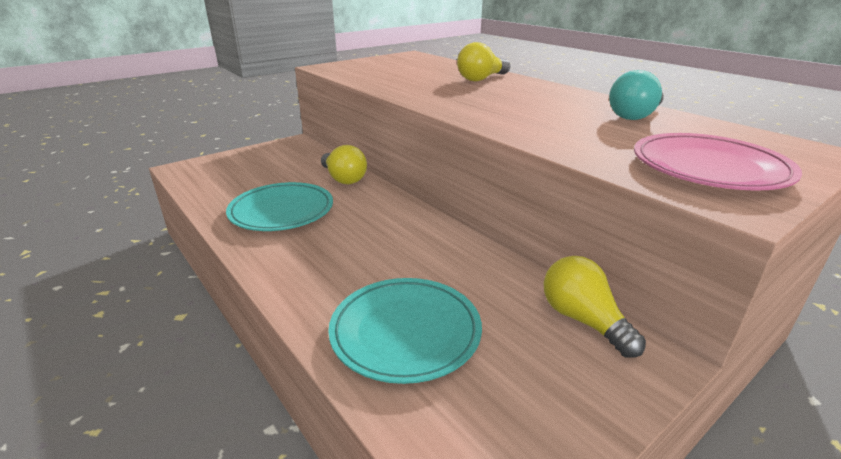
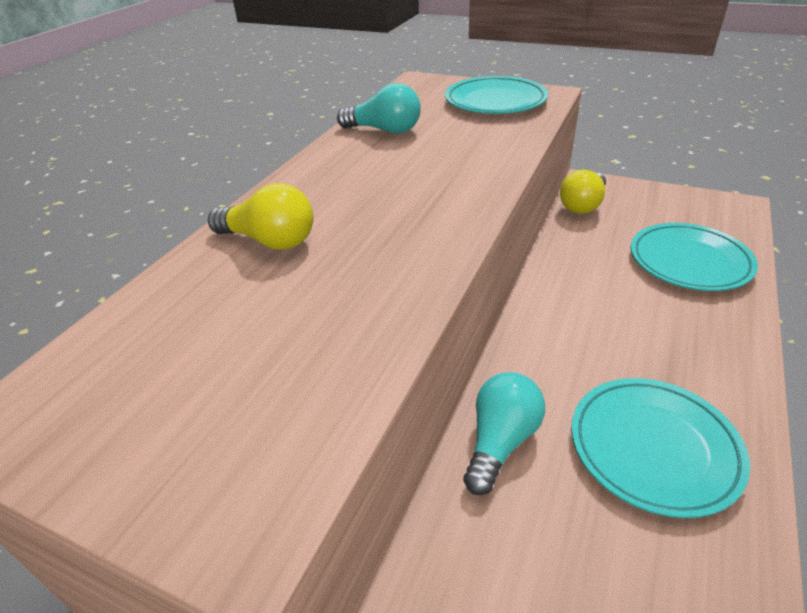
camera: 115 degrees left, 10 degrees up
yellow light bulb [321,145,367,184] -> turquoise light bulb [463,372,545,495]
pink plate [634,133,802,191] -> turquoise plate [445,76,548,114]

